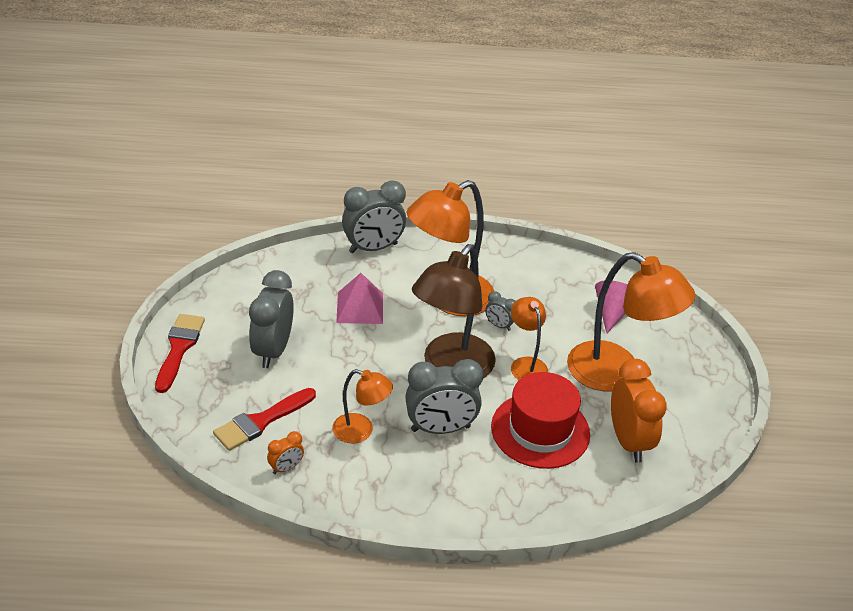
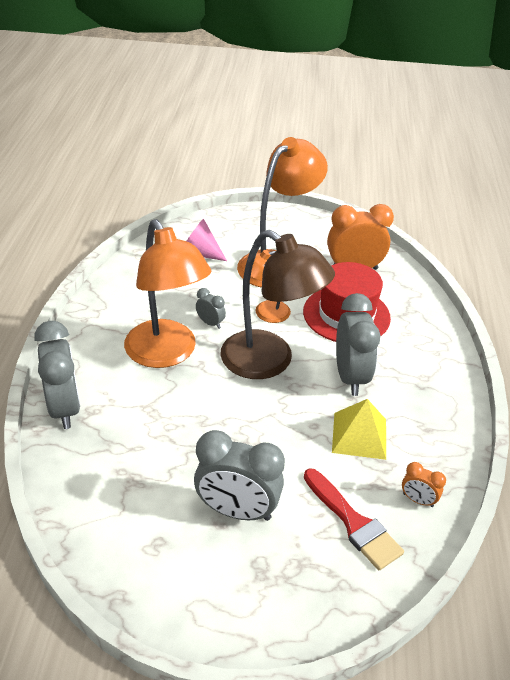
camera: 85 degrees left, 0 degrees up
red brush [155,314,205,393] -> none
orange clock [267,431,304,474] -> orange clock turned 150 degrees clockwise [402,462,446,507]
orange lamp [332,369,393,443] -> yellow pyramid [332,399,386,460]
pink pyramid [336,273,383,324] -> none
grey clock [485,291,516,331] -> grey clock turned 90 degrees counterclockwise [196,288,226,329]

